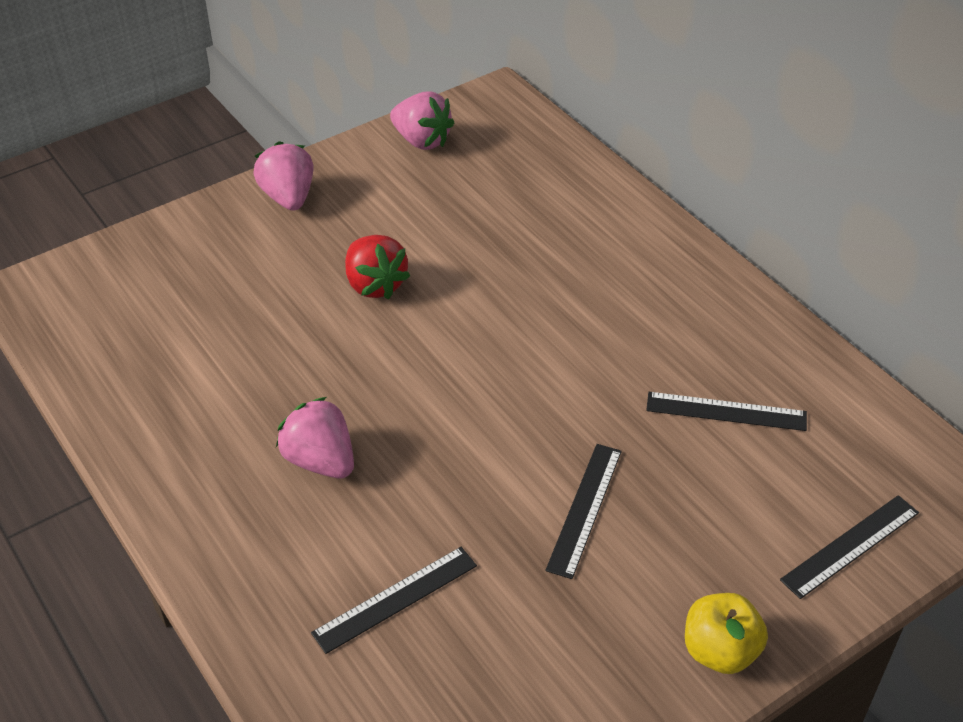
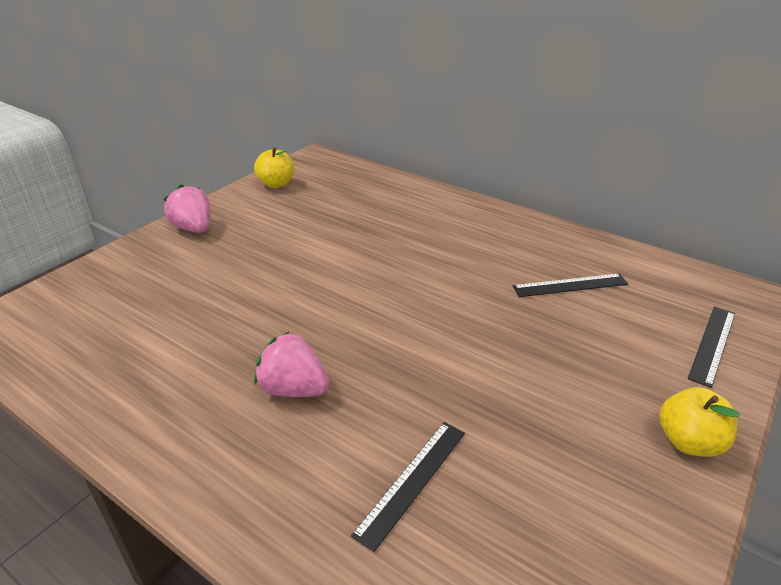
camera: 20 degrees left, 10 degrees down
red strawberry [345,235,410,299] -> none
pink strawberry [390,92,454,150] -> yellow apple [254,147,294,188]
black ruler [545,444,622,579] -> none

